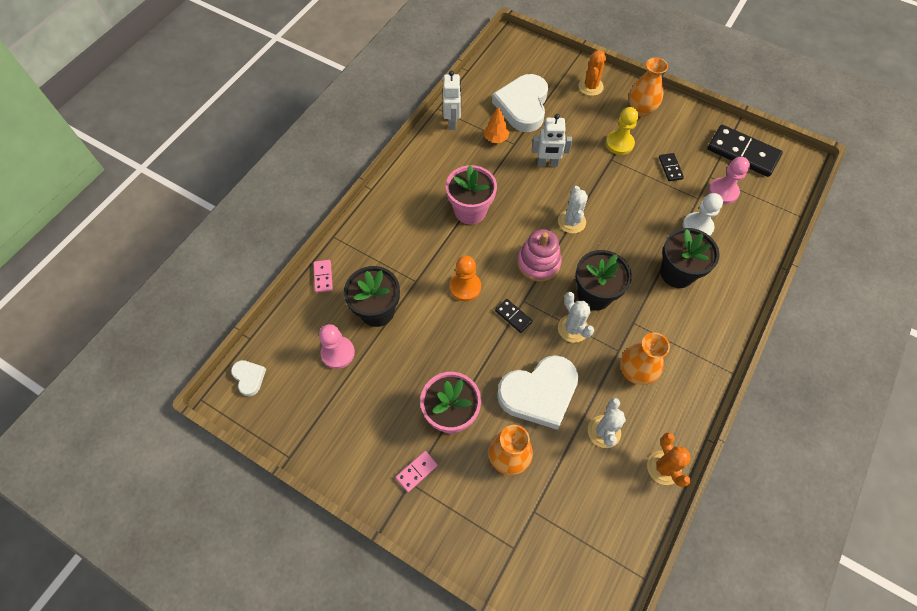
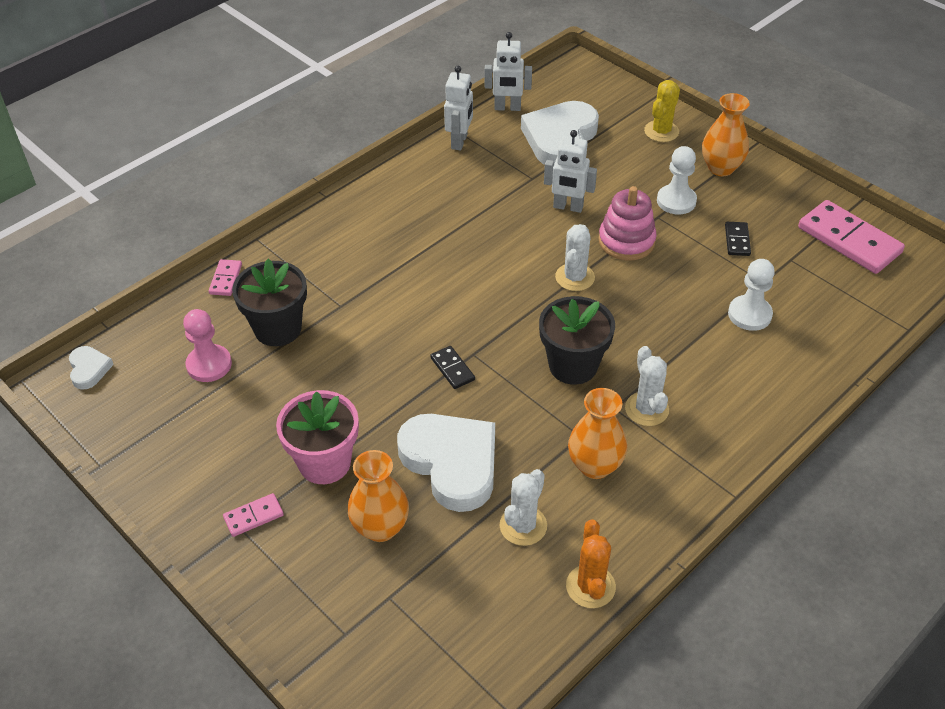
camera: 15 degrees right, 15 degrees down
pink flower pot [446,165,497,225] -> none
orange pawn [450,256,481,301] -> none
orange tree [484,107,509,143] -> none
white heart [497,355,578,430] -> white heart turned 120 degrees counterclockwise [397,414,495,512]
pink stacking toy [517,229,562,282] -> pink stacking toy moved to [598,186,657,261]
white cactus [558,292,594,343] -> white cactus moved to [625,346,669,426]
orange cactus [579,50,606,96] -> yellow cactus [644,80,680,142]
yellow pawn [606,107,638,155] -> white pawn [657,146,697,214]
black flower pot [660,228,720,288] -> none
black domino [707,125,783,177] -> pink domino [798,200,905,274]
pink pawn [709,157,750,204] -> none
none -> white robot [485,32,532,111]

